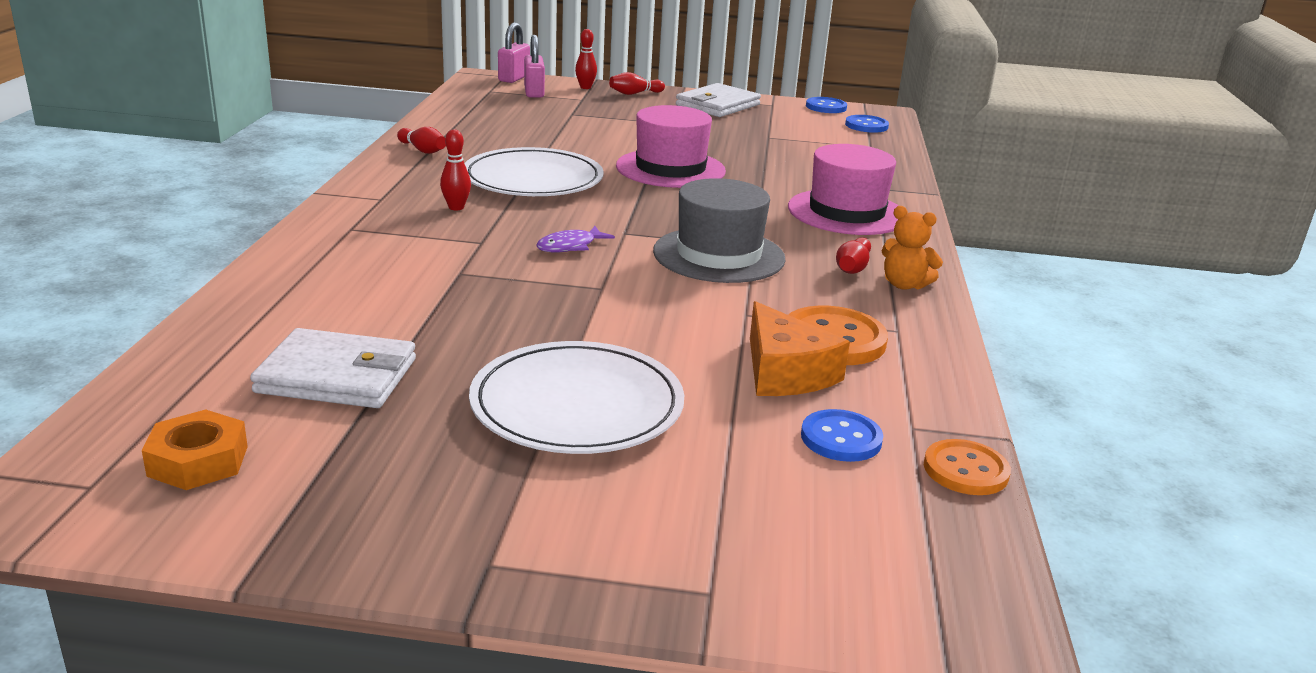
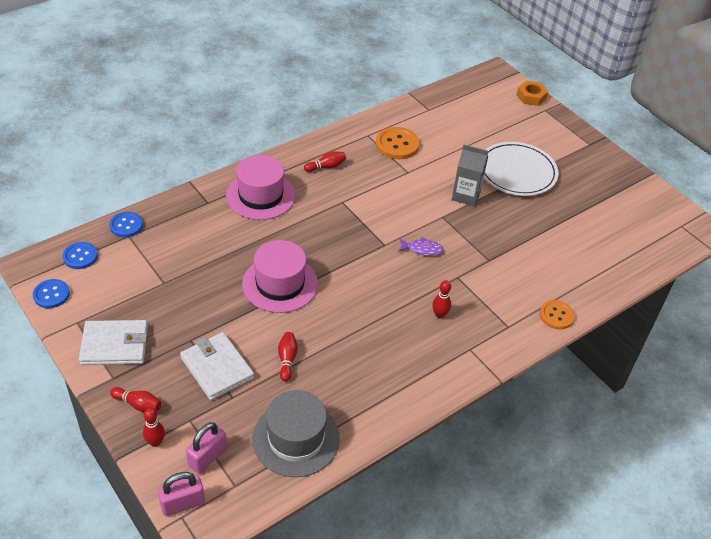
camera: 135 degrees left, 20 degrees up
orange nut [142,410,248,490] -> orange nut moved to [516,81,548,106]
white wallet [250,328,416,408] -> white wallet moved to [180,332,254,400]
red bowling pin [397,127,446,154] -> red bowling pin moved to [278,332,298,382]
white plate [464,147,604,196] -> none
grey hat [653,178,786,283] -> grey hat moved to [252,390,340,477]
orange cheese [750,301,850,396] -> none
blue button [801,409,883,462] -> blue button moved to [109,212,143,237]
orange teddy bear [881,206,943,290] -> none
orange button [924,439,1011,495] -> orange button moved to [540,300,575,329]
none -> grey carton [452,145,488,206]

